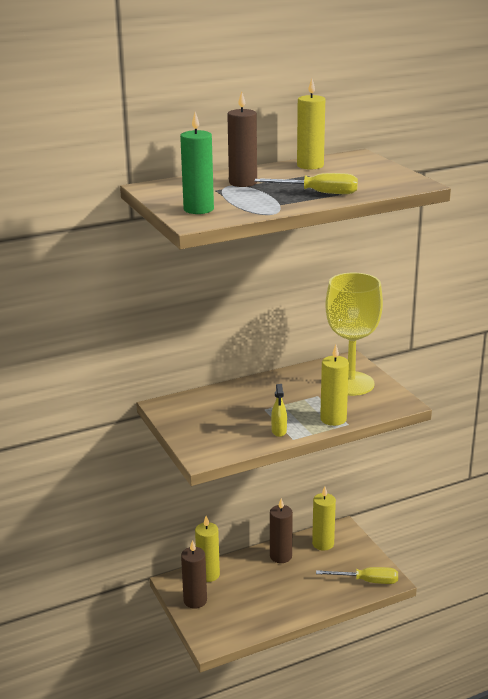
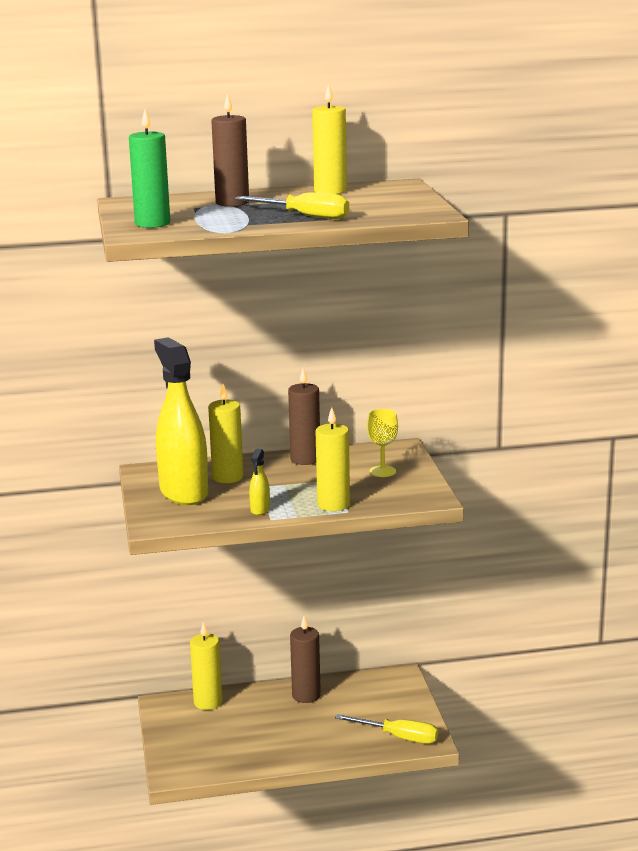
camera: 15 degrees right, 5 degrees down
brown candle [181,540,207,609] -> brown candle moved to [288,368,320,465]
yellow candle [312,486,336,551] -> yellow candle moved to [208,384,243,483]
yellow goblet [325,273,383,396] -> yellow goblet [367,409,398,477], size x0.45
none -> yellow spray bottle [154,337,208,505]

